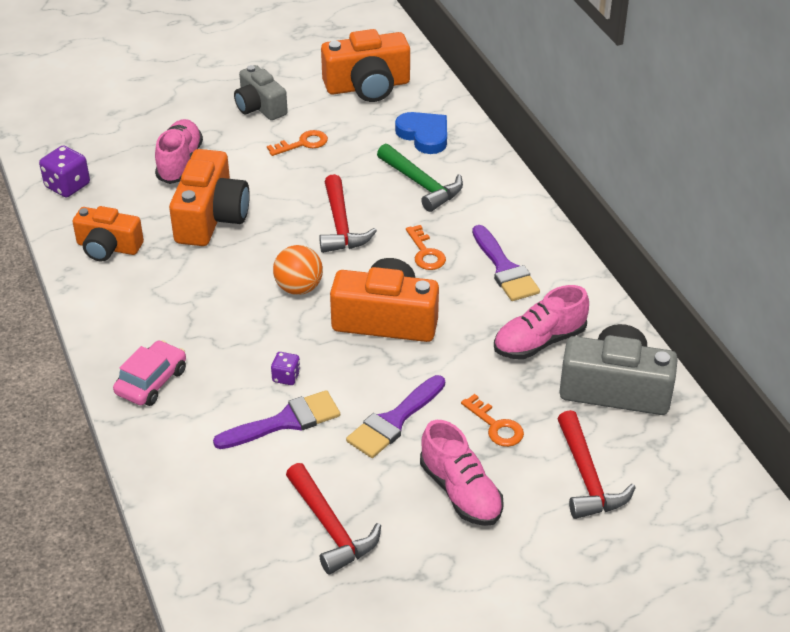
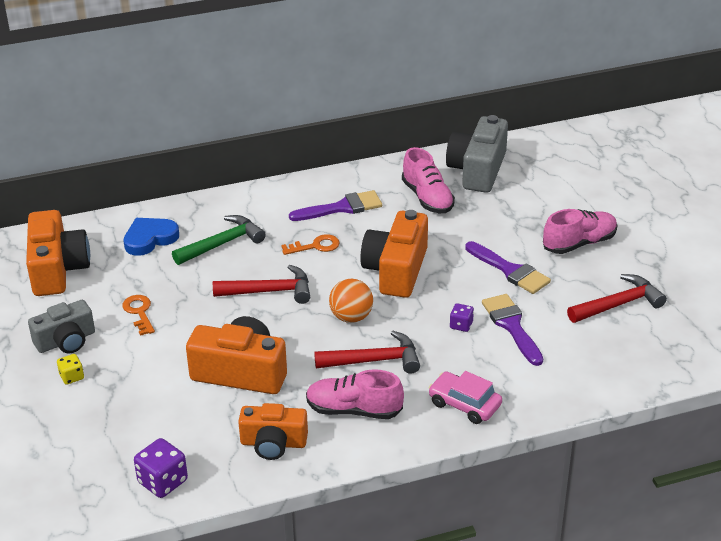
camera: 85 degrees left, 5 degrees down
orange camera [73,206,144,262] -> orange camera turned 75 degrees clockwise [238,403,308,460]
pink shoe [155,119,203,184] -> pink shoe moved to [306,369,404,419]
orange key [461,394,524,447] -> none
red hammer [558,410,636,519] -> red hammer moved to [314,331,420,374]
none -> yellow dice [57,354,84,385]

